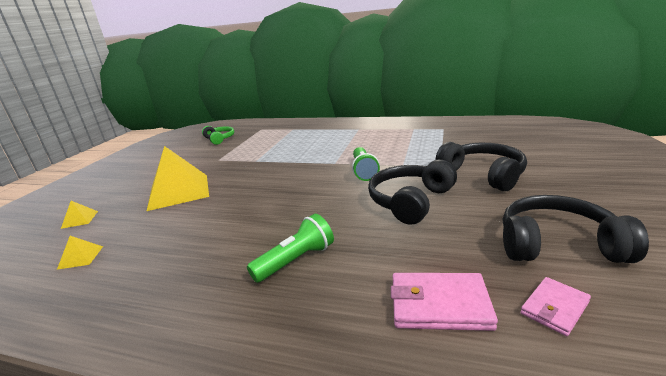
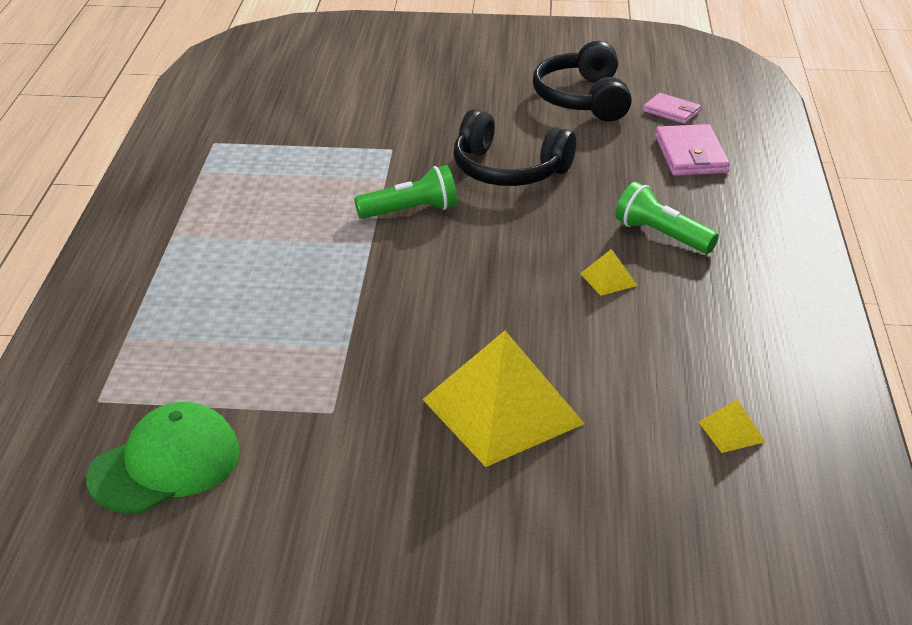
camera: 105 degrees left, 10 degrees up
yellow pyramid [61,201,98,229] -> yellow pyramid moved to [580,249,638,296]
green headphones [202,126,234,145] -> green cap [86,402,240,513]
black headphones [436,142,527,191] -> none

